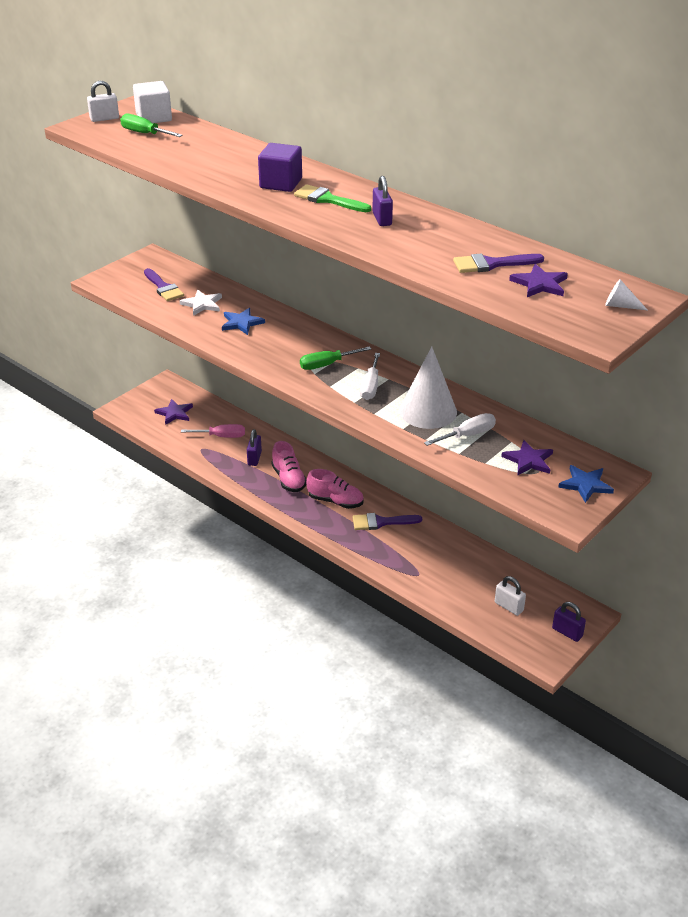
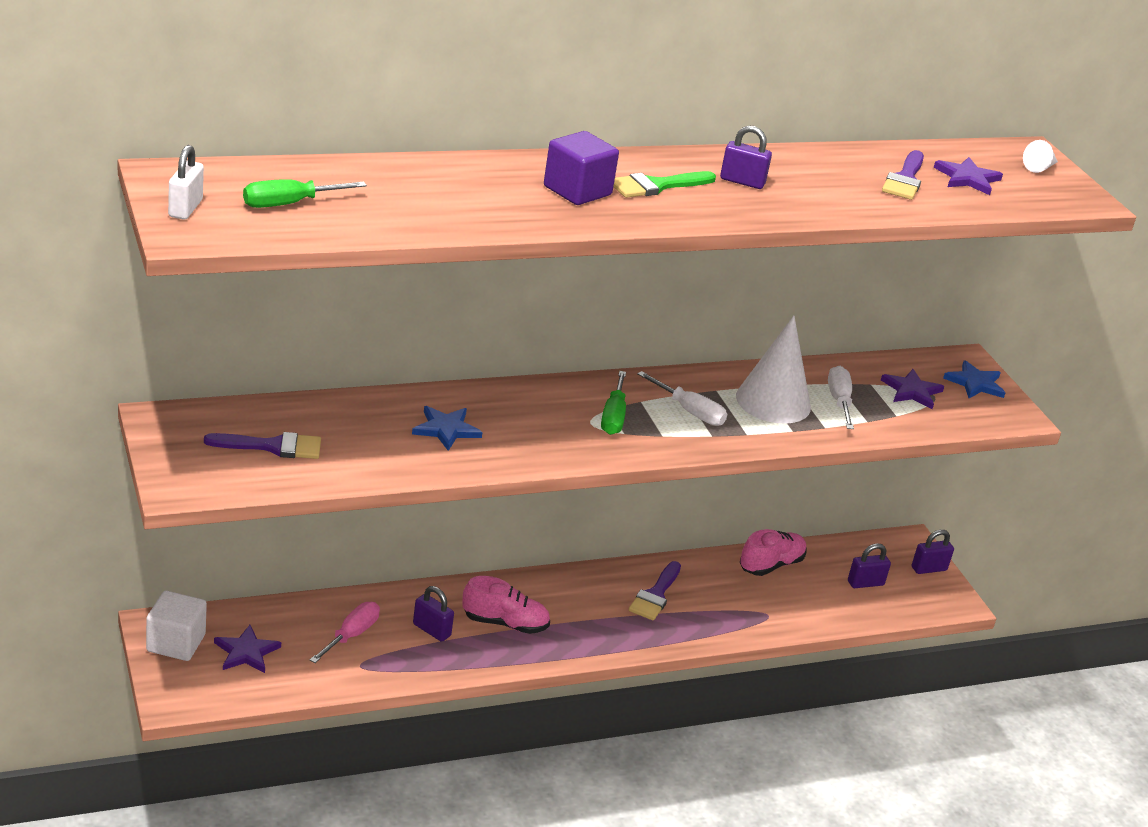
camera: 65 degrees left, 5 degrees down
white cube [133,81,172,123] -> white cube moved to [146,591,207,661]
white star [180,290,222,316] -> none
pink shoe [306,469,364,509] -> pink shoe moved to [740,529,807,576]
white padlock [495,576,526,616] -> purple padlock [848,543,891,588]

